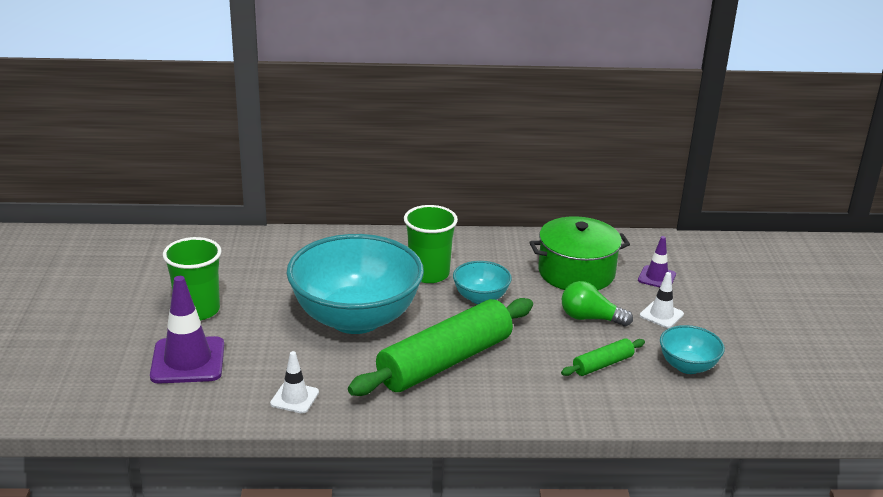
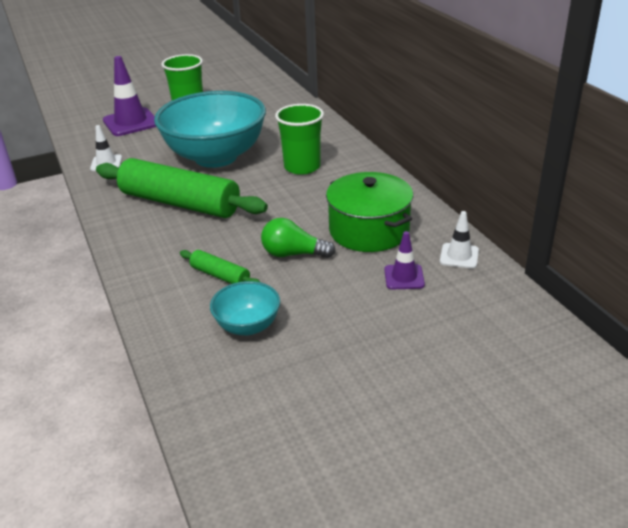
camera: 70 degrees right, 5 degrees up
turquoise bowl [453,261,512,304] -> none
green light bulb [562,281,633,326] -> green light bulb turned 75 degrees counterclockwise [261,218,336,258]
white traffic cone [640,272,684,328] -> white traffic cone moved to [440,211,479,269]

